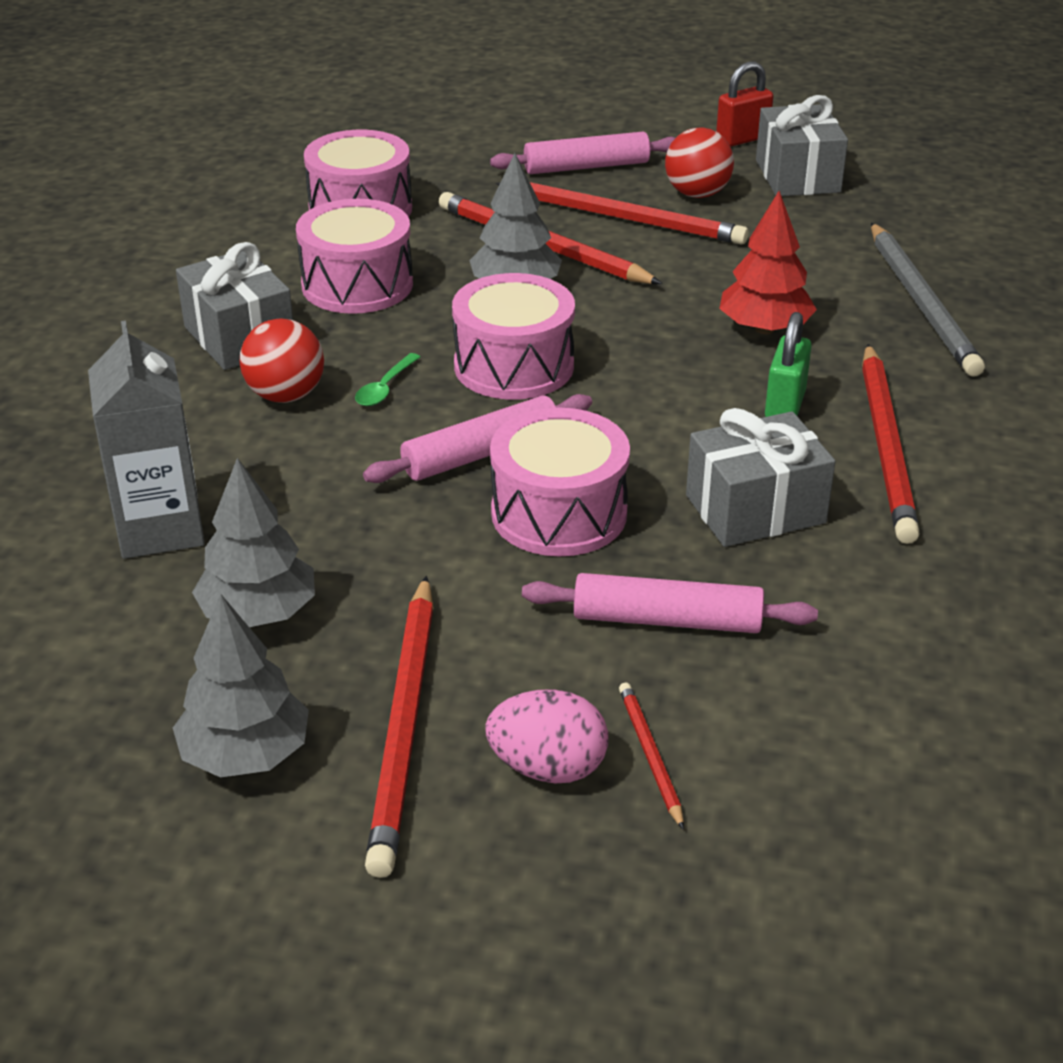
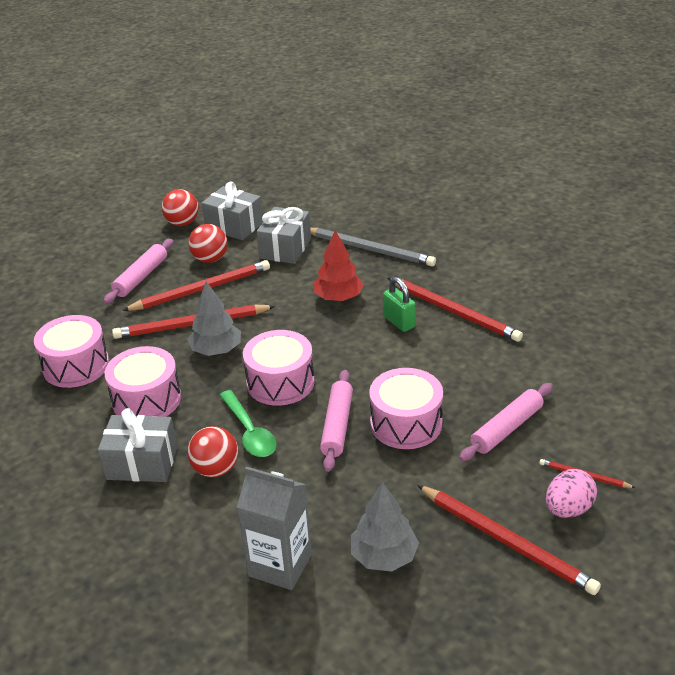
camera: 50 degrees left, 0 degrees up
grey tree [173,594,309,778] -> none
green spoon [355,353,420,406] -> green spoon [220,390,277,457], size x1.76
grey gift [686,408,836,547] -> grey gift moved to [257,207,311,264]
red padlock [716,62,773,147] -> red ball [162,189,199,226]

